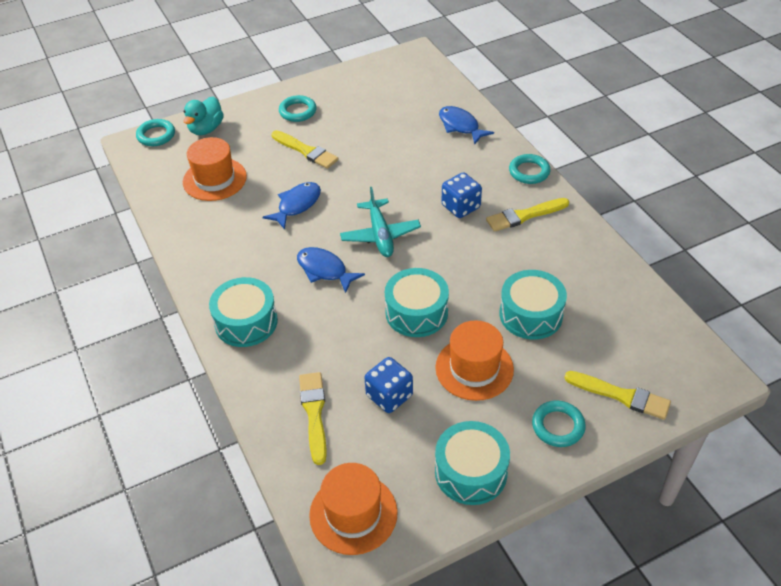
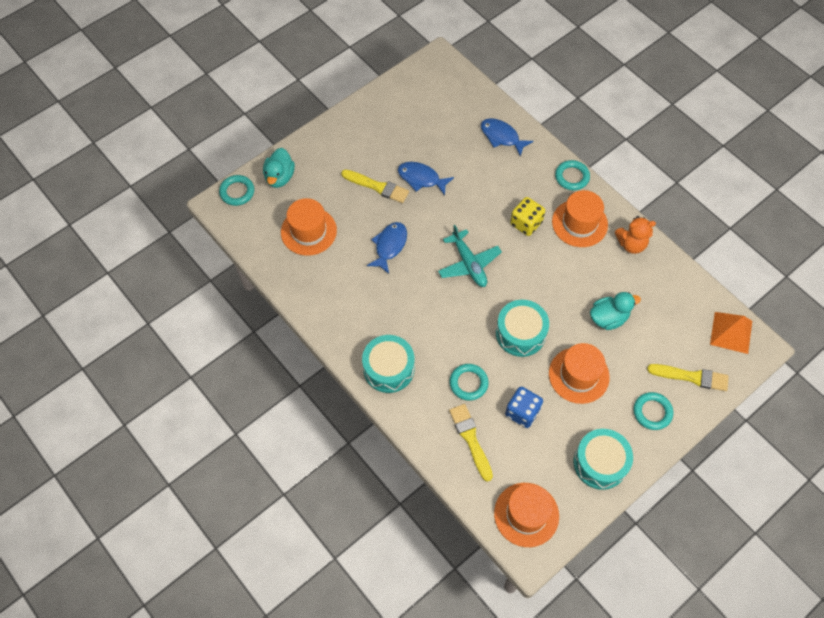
camera: 15 degrees left, 15 degrees up
turquoise ring [279,95,317,122] -> turquoise ring moved to [449,364,489,401]
blue fish [297,247,365,293] -> blue fish moved to [398,162,454,195]
blue dice [442,172,482,218] -> yellow dice [510,197,545,236]
yellow brush [486,198,569,232] -> orange hat [552,190,608,247]
turquoise drum [500,270,567,340] -> turquoise duck [590,292,641,330]
none -> orange teddy bear [615,216,656,254]
none -> orange pyramid [710,312,752,354]

